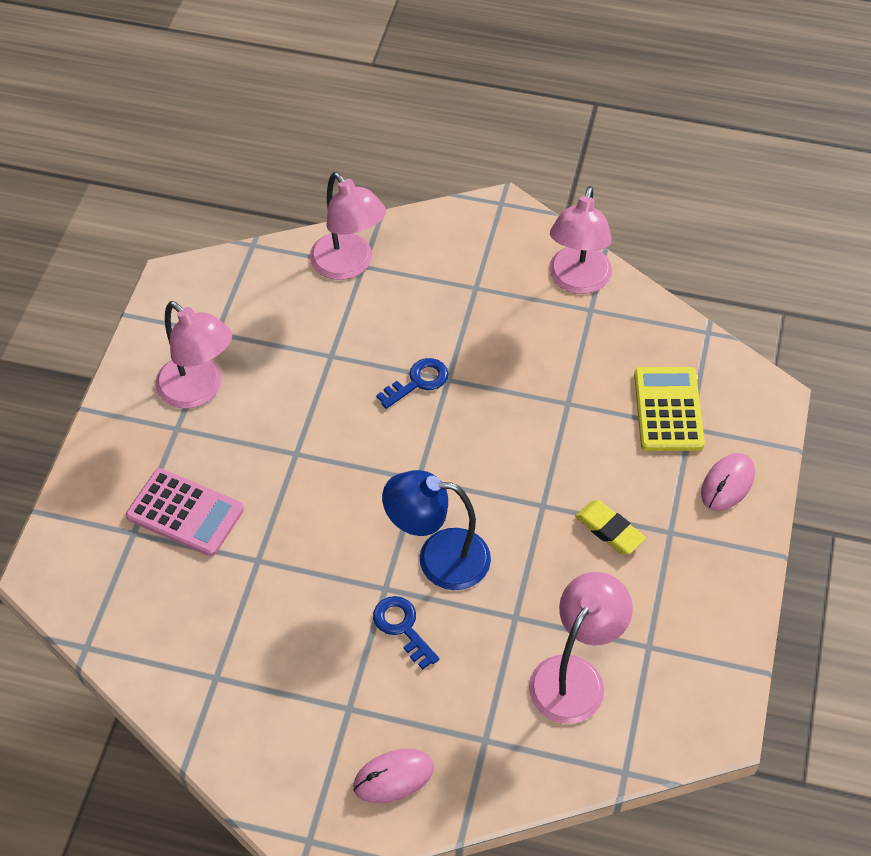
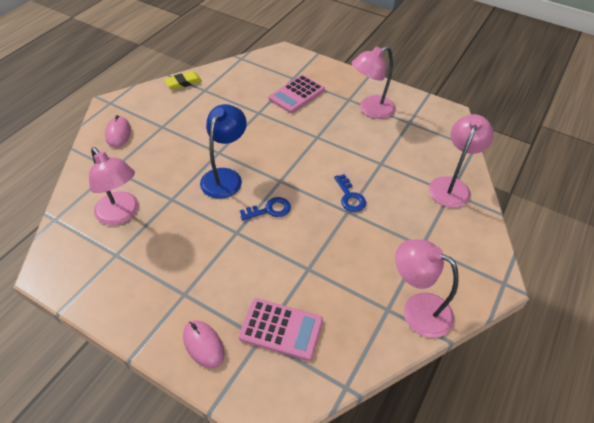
camera: 105 degrees right, 5 degrees down
pink lamp [310,172,386,280] -> pink lamp turned 135 degrees clockwise [429,114,494,208]
blue key [373,596,439,669] -> blue key moved to [240,197,291,220]
yellow eraser [575,500,646,554] -> yellow eraser moved to [164,71,202,90]
yellow calculator [634,367,705,451] -> pink calculator [239,298,323,361]

